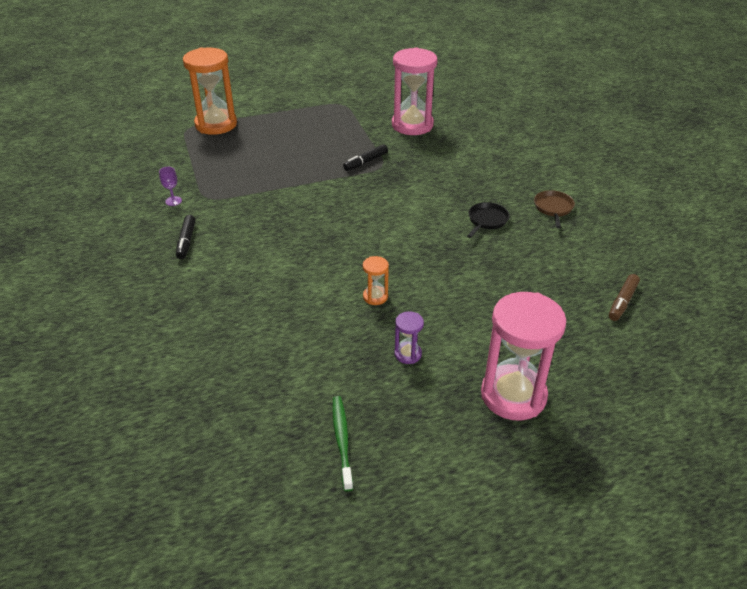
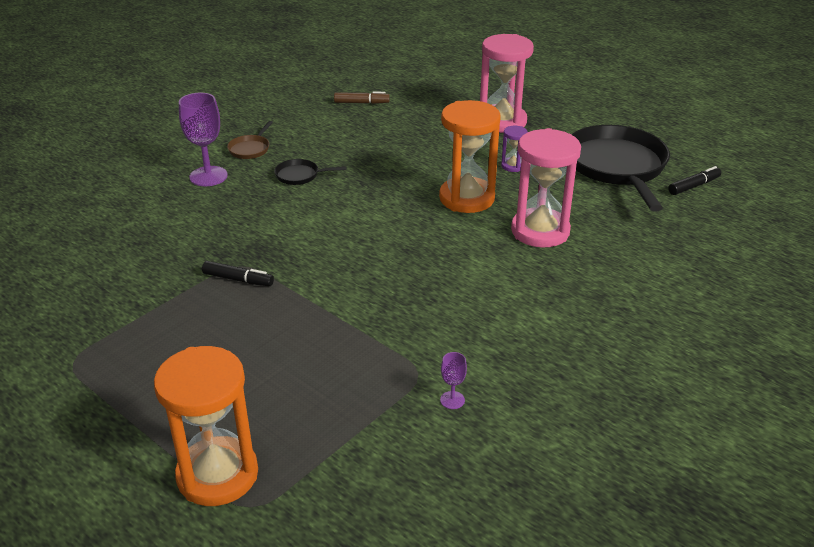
camera: 120 degrees left, 5 degrees down
black marker [176,215,196,259] -> black marker moved to [668,166,721,195]
green toothbrush [333,396,353,491] -> black pan [571,125,670,212]
orange hourglass [363,256,389,305] -> orange hourglass [439,100,501,213], size x2.25
pink hourglass [392,48,438,135] -> pink hourglass moved to [511,128,581,247]
brown pan [534,190,575,228] -> brown pan turned 45 degrees counterclockwise [227,121,273,159]
none -> purple goblet [179,93,228,186]

